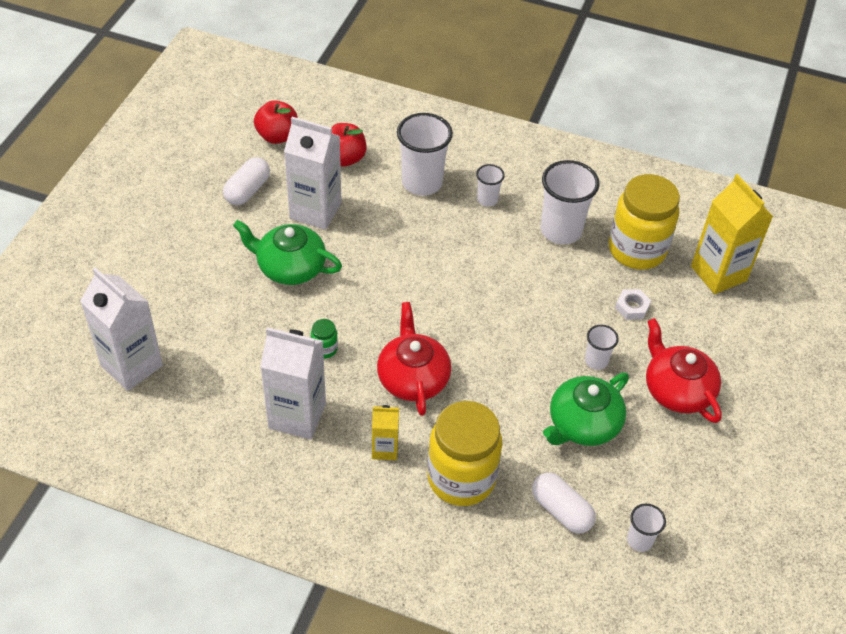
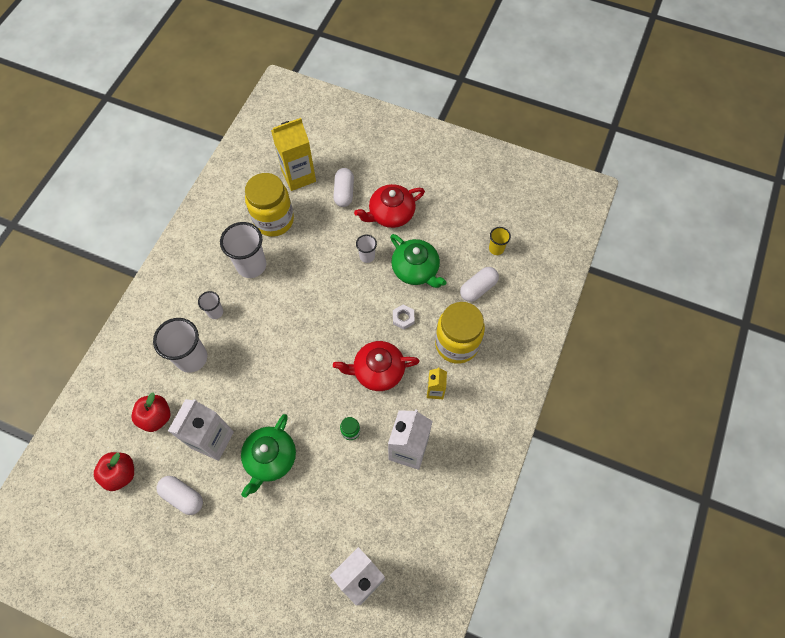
camera: 85 degrees left, 15 degrees up
white nut [615,289,651,320] -> white nut moved to [393,304,415,330]
white cup [627,504,666,552] -> yellow cup [489,227,511,255]
none -> white capsule [333,168,354,207]

